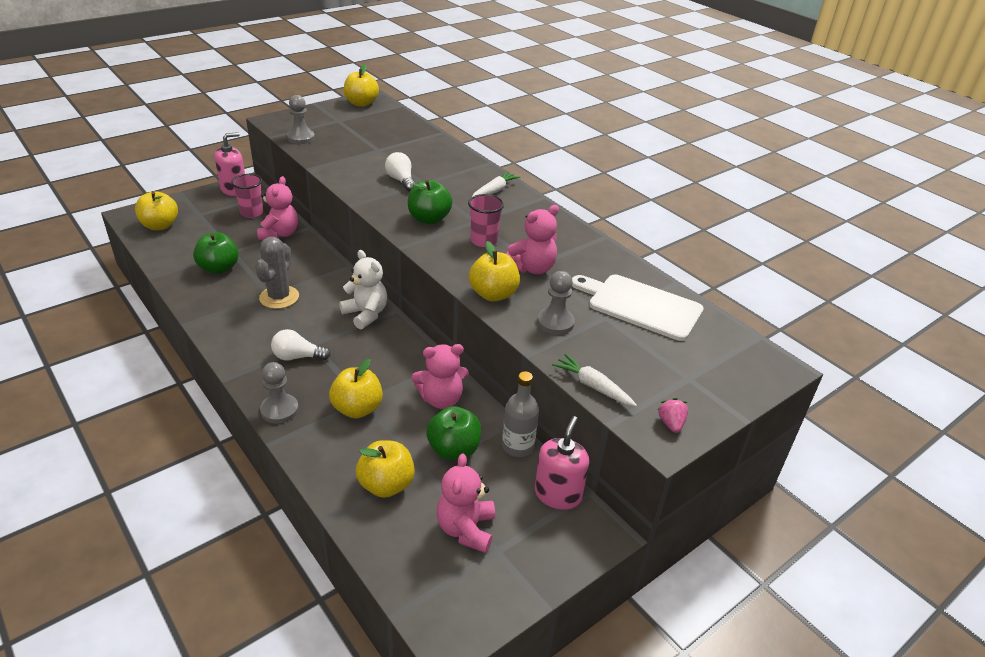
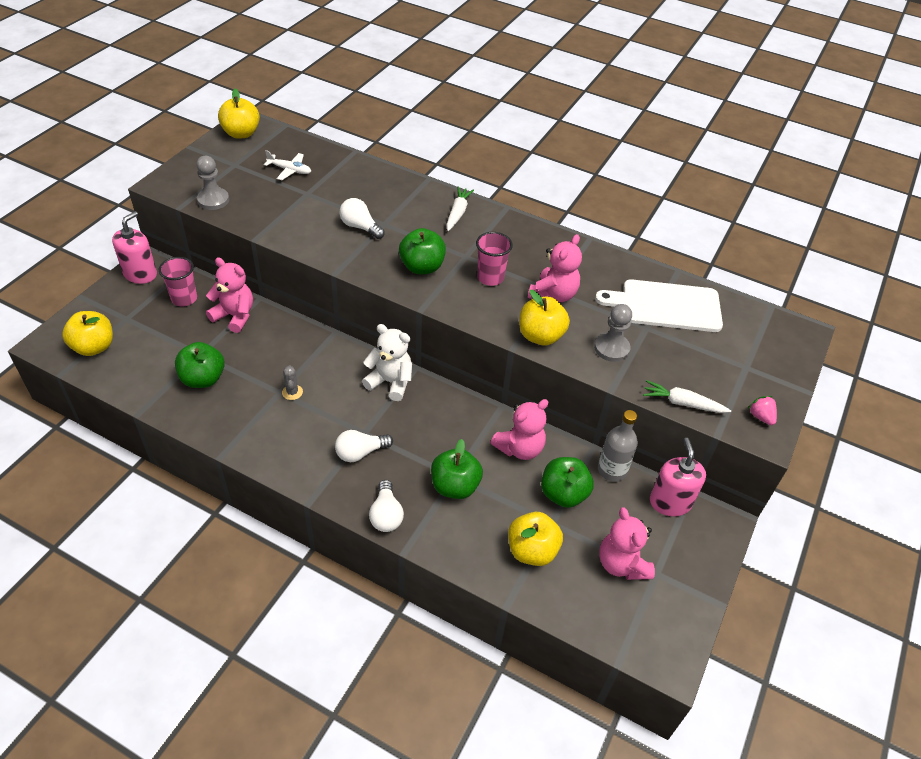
camera: 25 degrees left, 10 degrees up
grey cactus [255,237,299,309] -> grey cactus [282,365,303,400], size x0.49
pink teddy bear [257,176,298,240] -> pink teddy bear turned 45 degrees counterclockwise [206,257,253,333]
grey pawn [260,362,299,424] -> white light bulb [369,480,404,532]
yellow apple [329,359,383,419] -> green apple [431,439,483,499]
none -> white plane [264,150,311,180]

